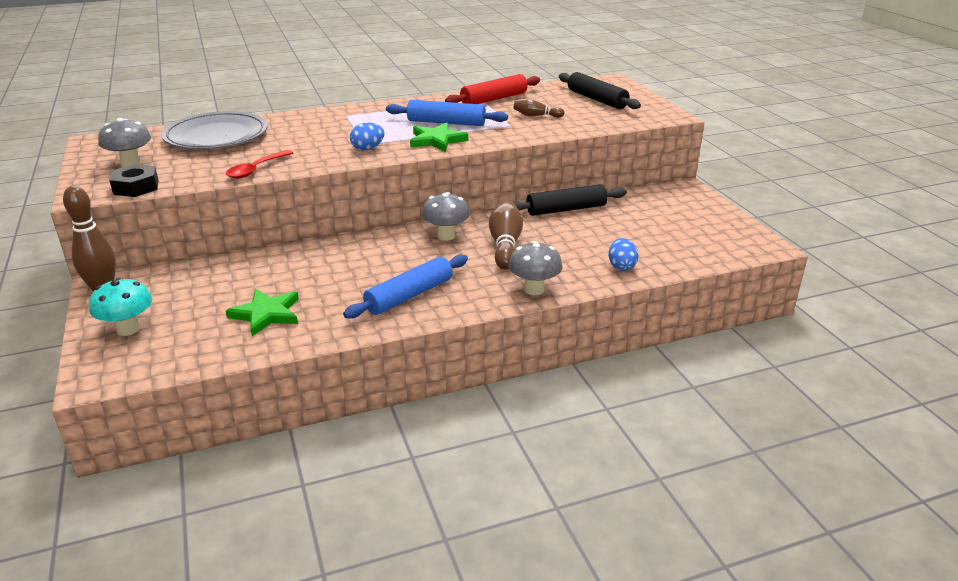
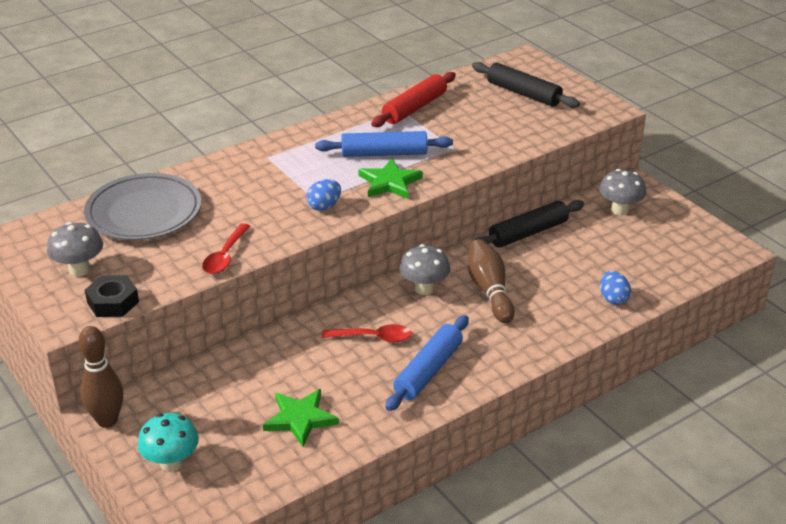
camera: 15 degrees left, 5 degrees up
grey mushroom [508,241,563,295] -> grey mushroom moved to [599,169,646,215]
brown bowling pin [513,98,565,118] -> none
none -> red spoon [322,324,412,342]

